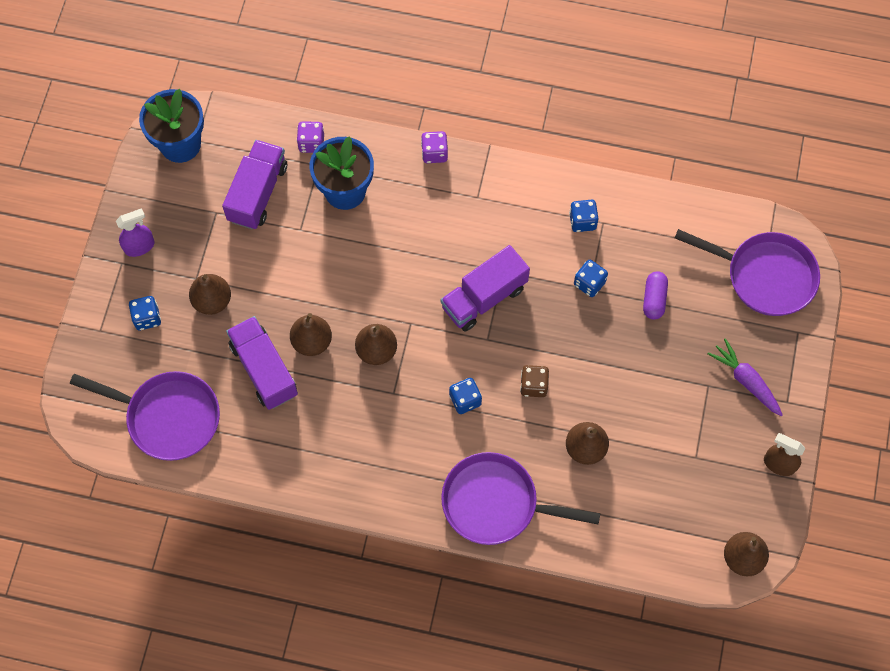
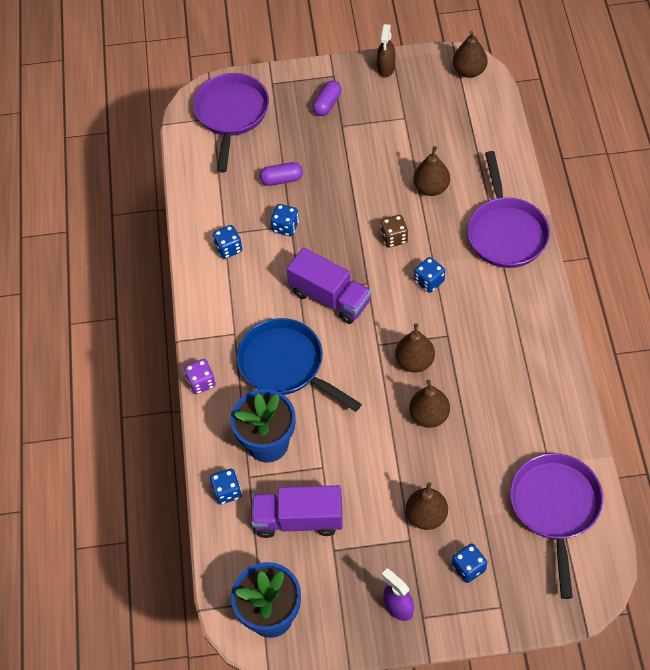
camera: 105 degrees left, 10 degrees down
purple truck [226,316,298,410] -> none
purple dice [297,121,324,153] -> blue dice [210,469,242,504]
purple carrot [708,338,783,416] -> purple capsule [313,81,342,116]
none -> blue pan [237,318,362,412]

